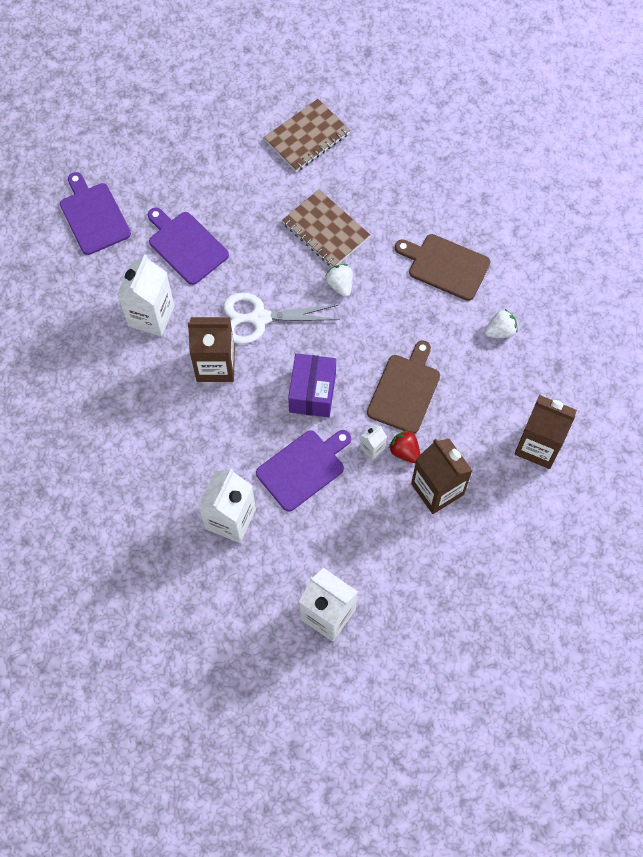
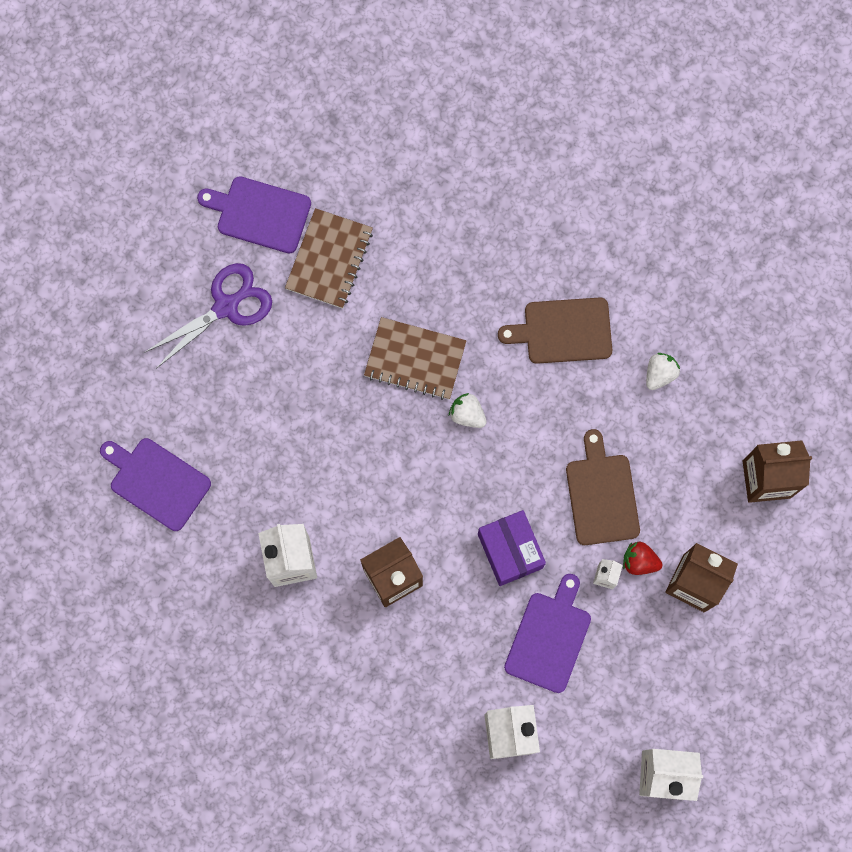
camera: 30 degrees left, 10 degrees up
purple cutting board [148,208,229,285] -> purple cutting board moved to [197,176,311,254]
white scissors [223,292,340,344] -> none
none -> purple scissors [144,263,272,369]

